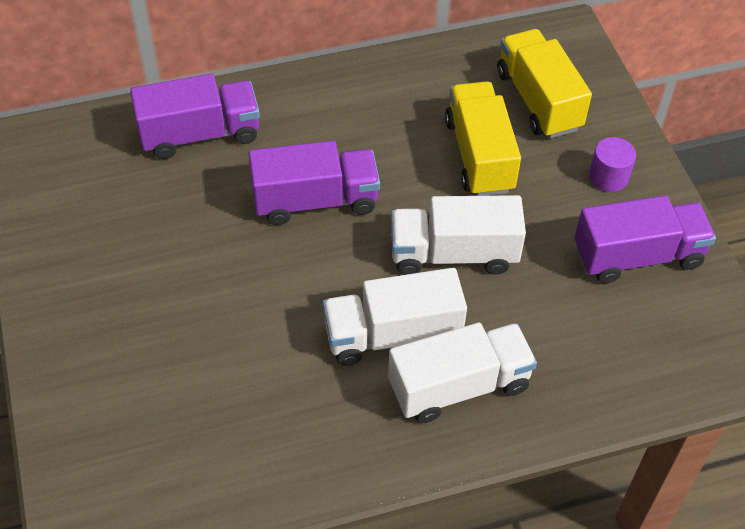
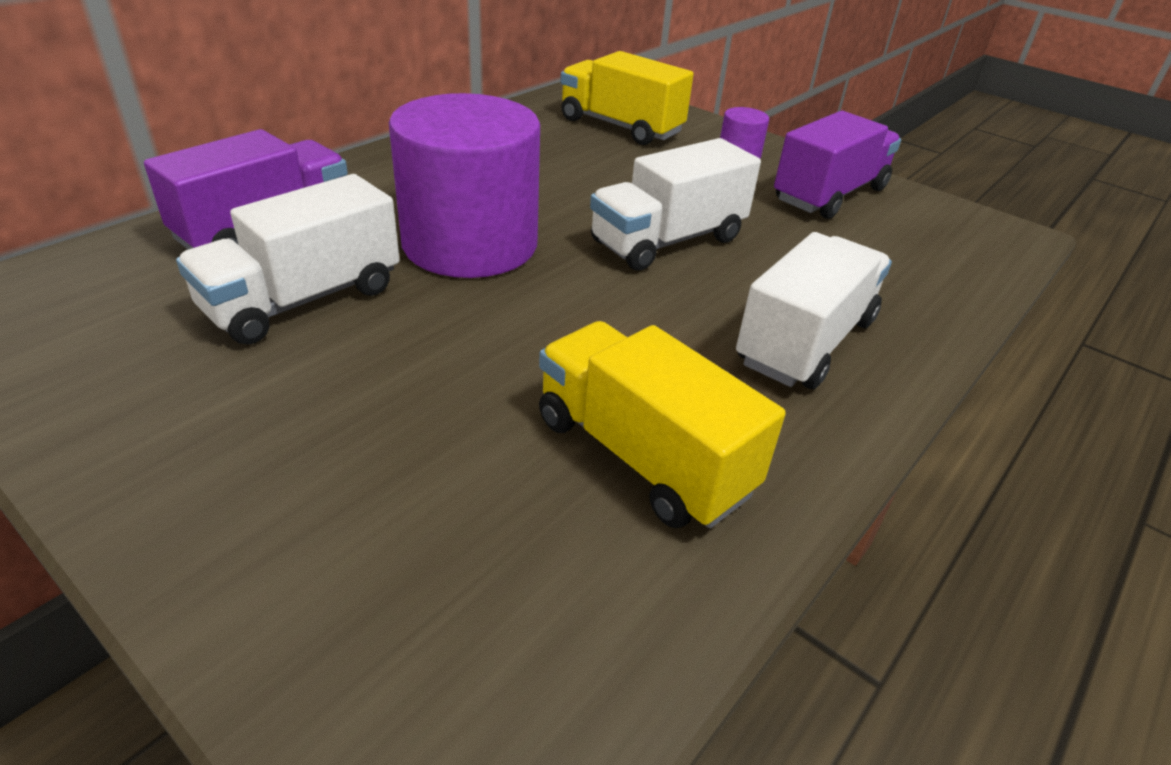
camera: 35 degrees left, 15 degrees down
purple truck [248,141,380,225] -> purple cylinder [389,93,540,278]
white truck [323,268,467,366] -> white truck moved to [176,174,400,345]
yellow truck [445,81,521,196] -> yellow truck moved to [539,321,786,528]

